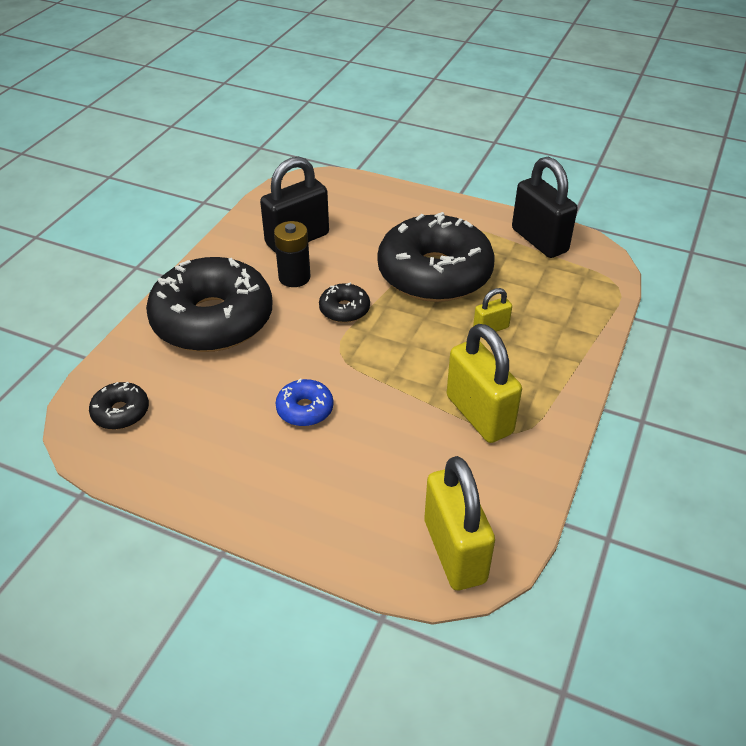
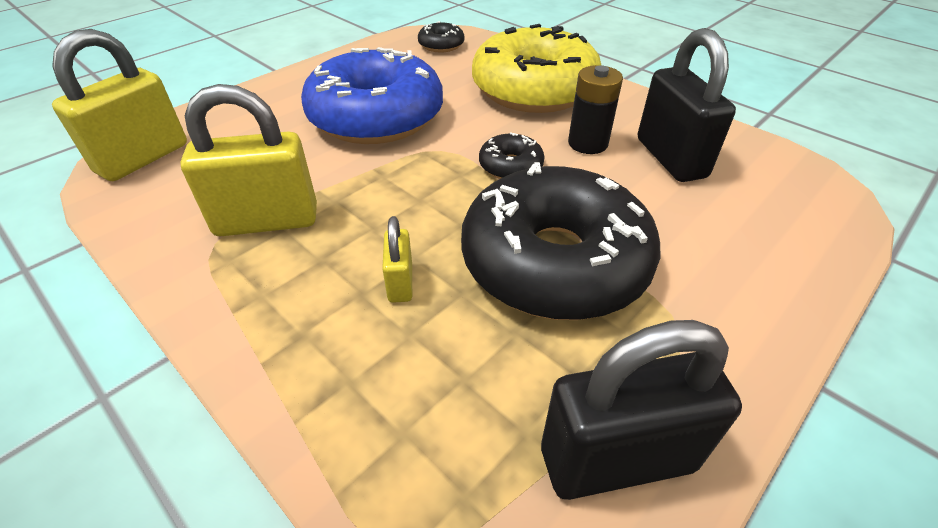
camera: 110 degrees right, 0 degrees up
black donut [146,257,273,352] -> yellow donut [472,24,601,113]
blue donut [276,378,334,426] -> blue donut [301,47,443,144], size x2.37
yellow padlock [424,456,495,590] -> yellow padlock turned 60 degrees counterclockwise [52,29,187,181]

